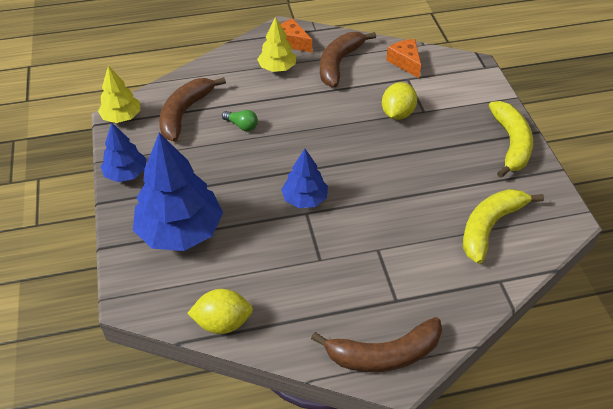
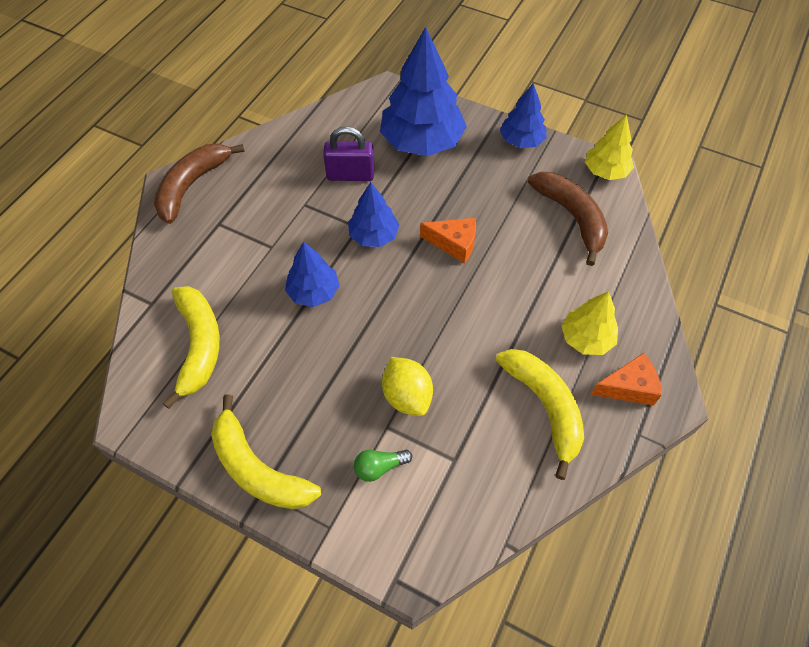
camera: 130 degrees right, 10 degrees up
yellow lemon [187,289,253,334] -> none
green light bulb [222,110,258,131] -> green light bulb moved to [354,449,412,482]
brown banana [320,32,376,87] -> yellow banana [496,349,584,480]
orange cheese [386,39,421,78] -> orange cheese moved to [420,218,476,264]
none -> blue tree [285,242,340,307]
none -> purple padlock [323,126,374,181]

